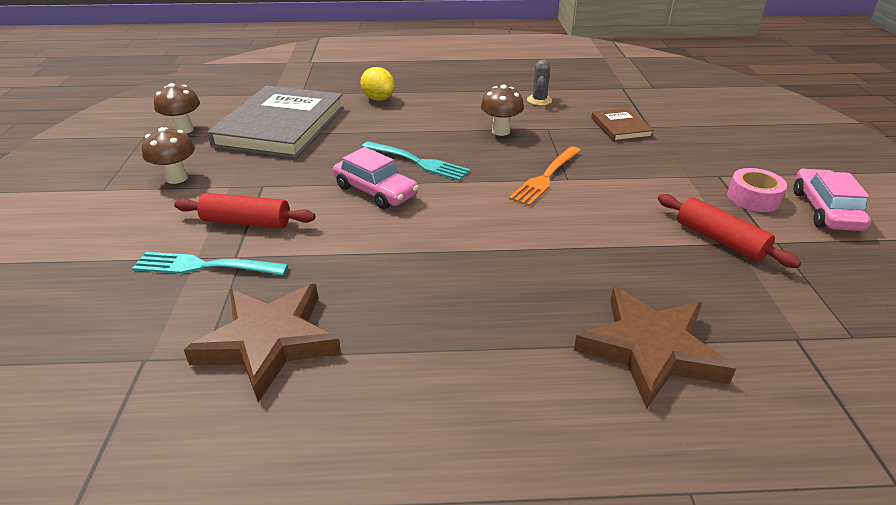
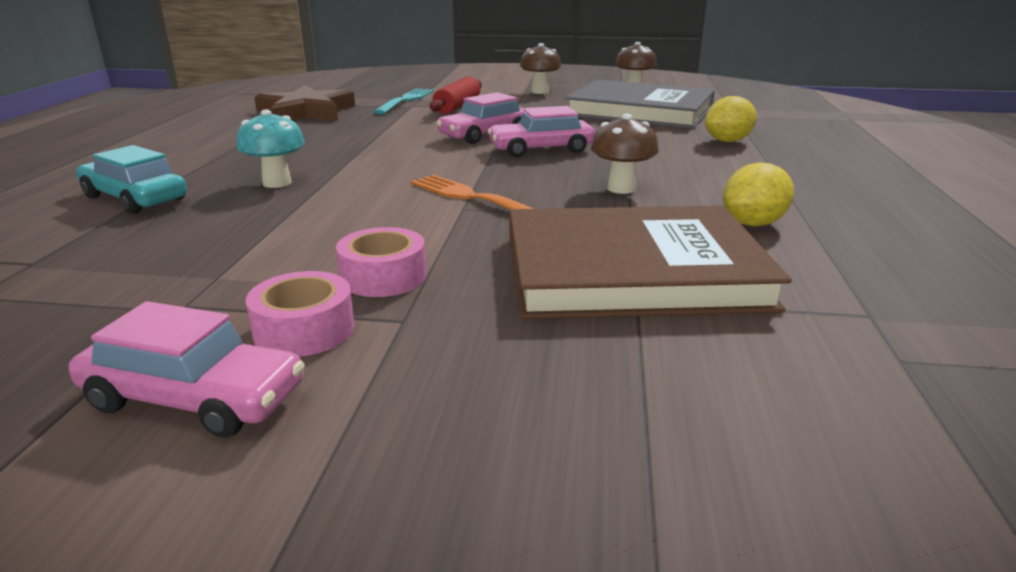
camera: 100 degrees right, 10 degrees down
turquoise fork [362,141,470,181] -> pink car [488,106,595,157]
grey cactus [527,59,552,106] -> yellow lemon [723,162,794,226]
brown star [574,286,736,409] -> turquoise car [76,145,187,214]
brown book [591,108,654,141] -> brown book [510,206,792,319], size x2.16
red rolling pin [658,194,801,268] -> none
none -> turquoise mushroom [236,110,305,188]
none -> pink tape [336,227,427,297]

